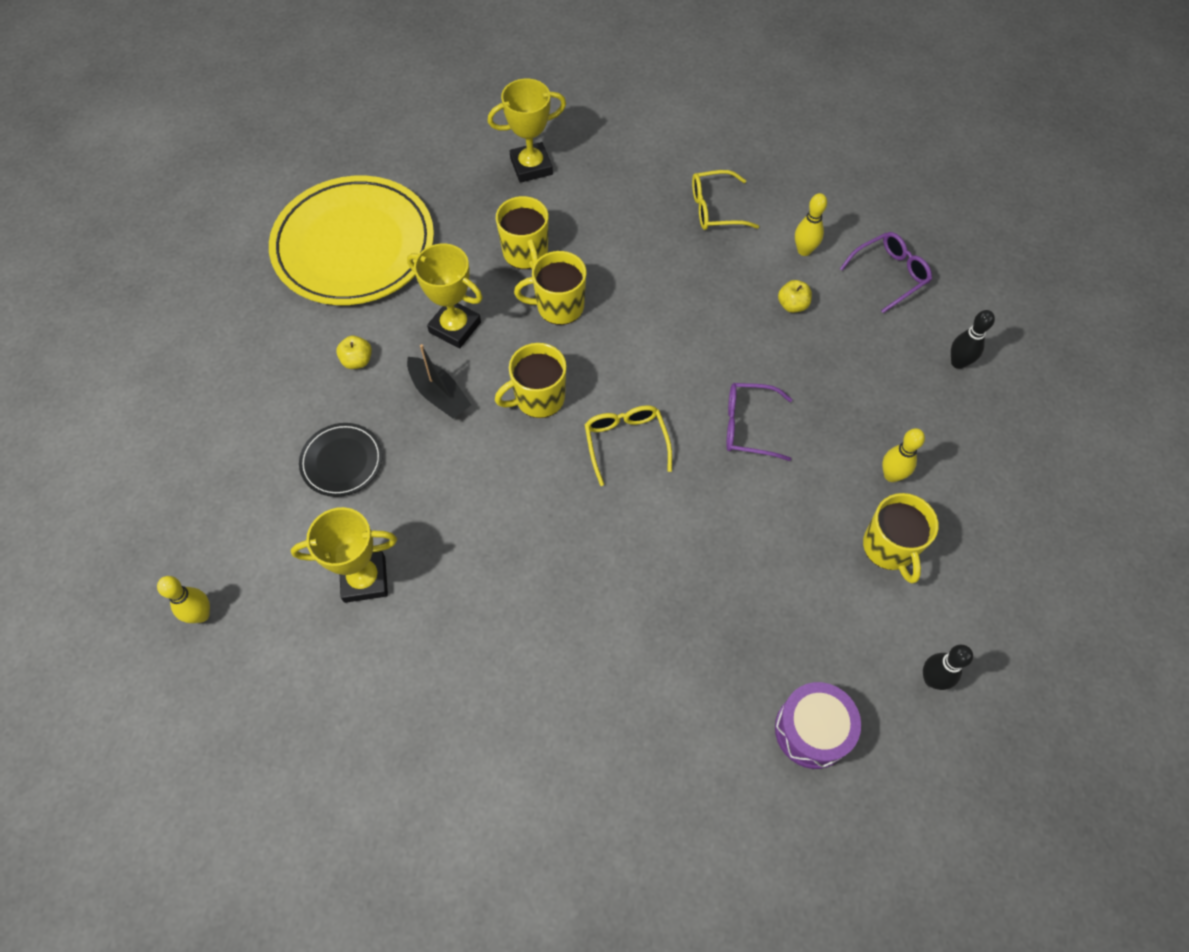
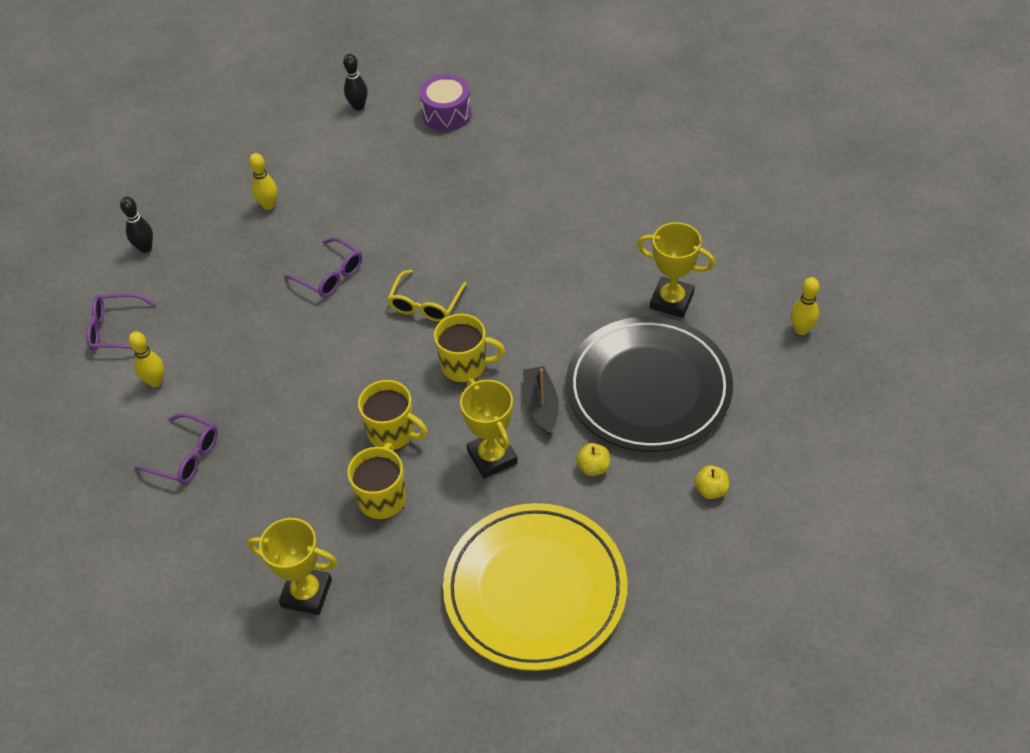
camera: 145 degrees left, 10 degrees down
black plate [299,423,383,497] -> black plate [566,316,733,452], size x2.22
yellow glasses [692,170,759,230] -> purple glasses [134,413,218,484]
yellow apple [778,280,812,313] -> yellow apple moved to [694,465,729,499]
yellow mug [863,493,939,584] -> none

